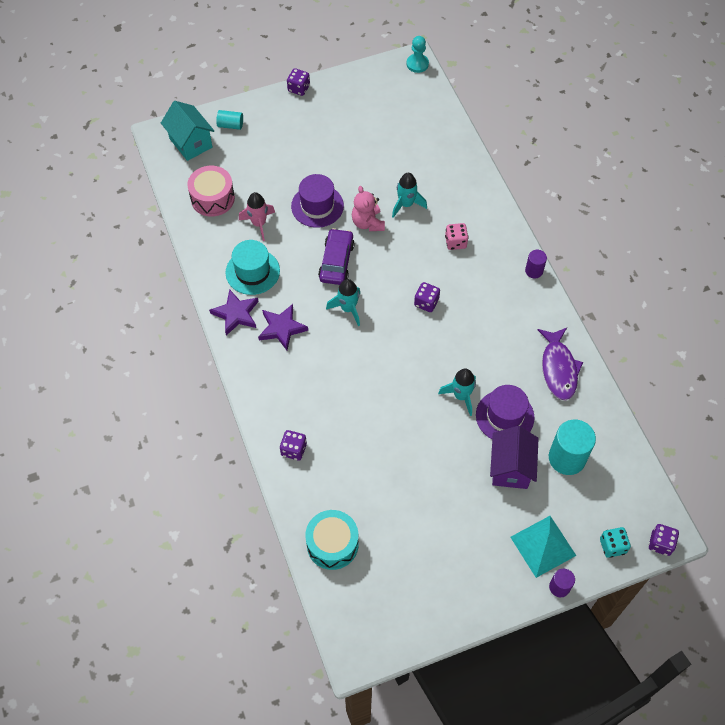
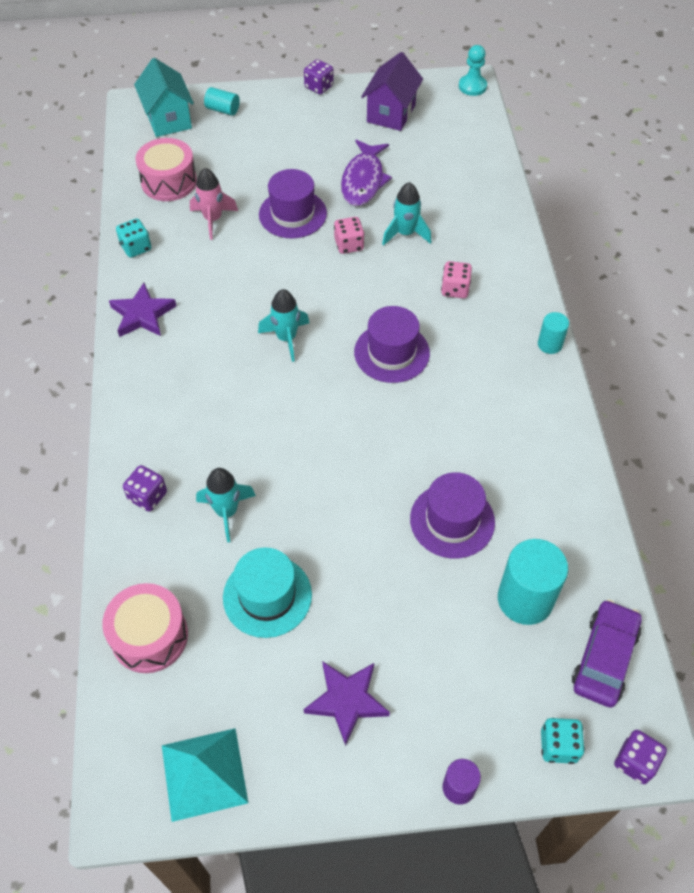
camera: 15 degrees right, 5 degrees down
turquoise hat [225,240,280,295] -> turquoise hat moved to [223,547,312,638]
purple star [258,304,308,350] -> purple star moved to [304,661,390,746]
turquoise drum [305,510,358,570] -> pink drum [102,583,188,673]
purple car [318,228,355,285] -> purple car moved to [572,600,642,708]
pink teddy bear [352,186,385,231] -> pink dice [334,217,365,254]
purple dice [414,282,440,312] -> purple hat [354,306,430,383]
turquoise rocket [438,368,476,416] -> turquoise rocket moved to [196,468,256,542]
purple house [490,426,539,489] -> purple house moved to [361,52,423,131]
turquoise pyramid [510,516,576,578] -> turquoise pyramid moved to [162,728,248,822]
purple cylinder [525,250,547,278] -> turquoise cylinder [538,312,569,354]
purple fish [538,328,583,401] -> purple fish moved to [341,140,392,206]
none -> turquoise dice [116,218,151,258]

